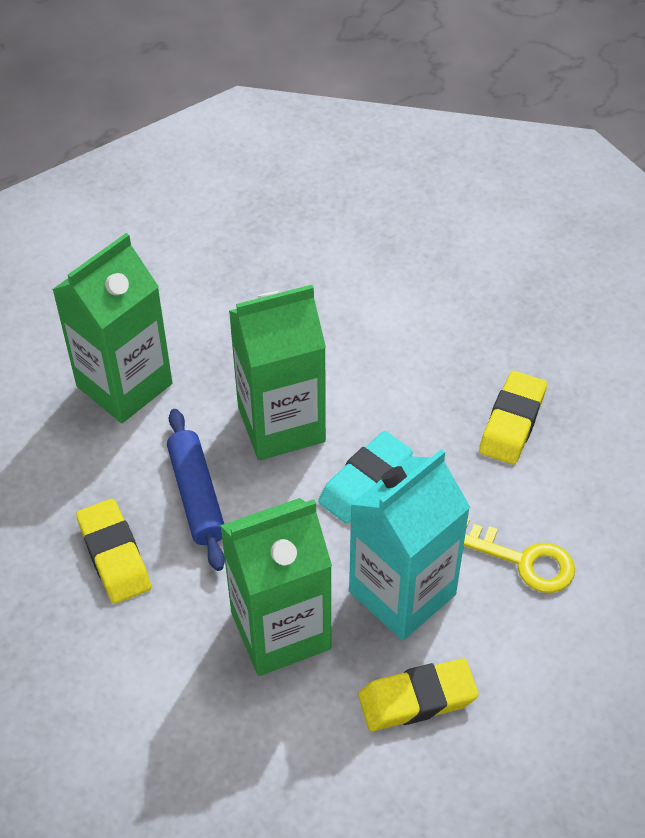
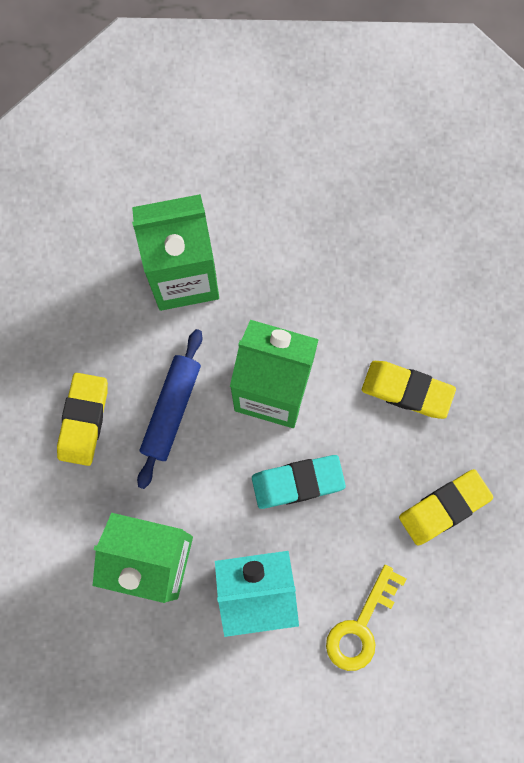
camera: 35 degrees right, 25 degrees up
yellow eraser [358,658,479,731] -> yellow eraser moved to [362,361,456,419]
yellow key [464,518,575,593] -> yellow key turned 60 degrees clockwise [326,565,406,671]

